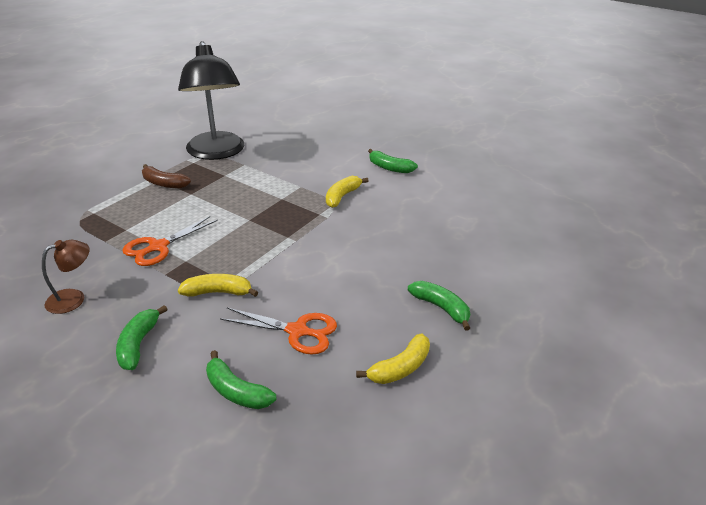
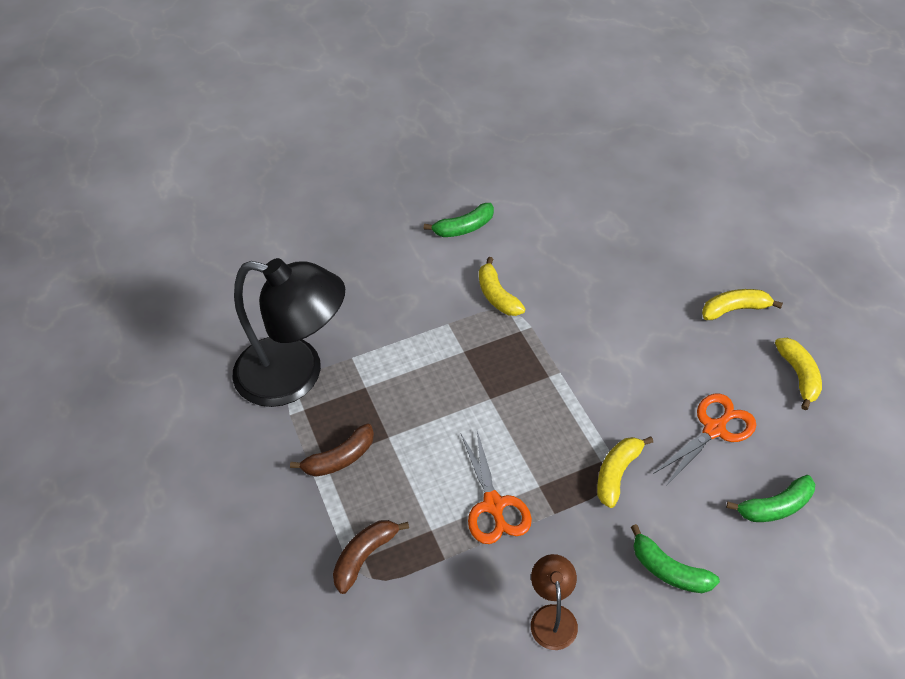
camera: 55 degrees left, 15 degrees up
green banana [408,281,470,331] -> yellow banana [702,289,783,320]
none -> brown banana [333,520,409,594]

